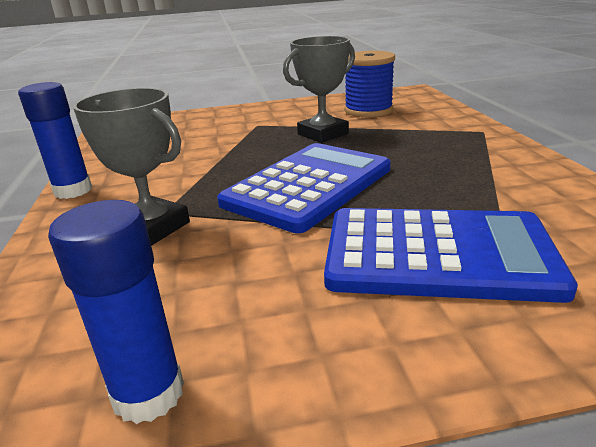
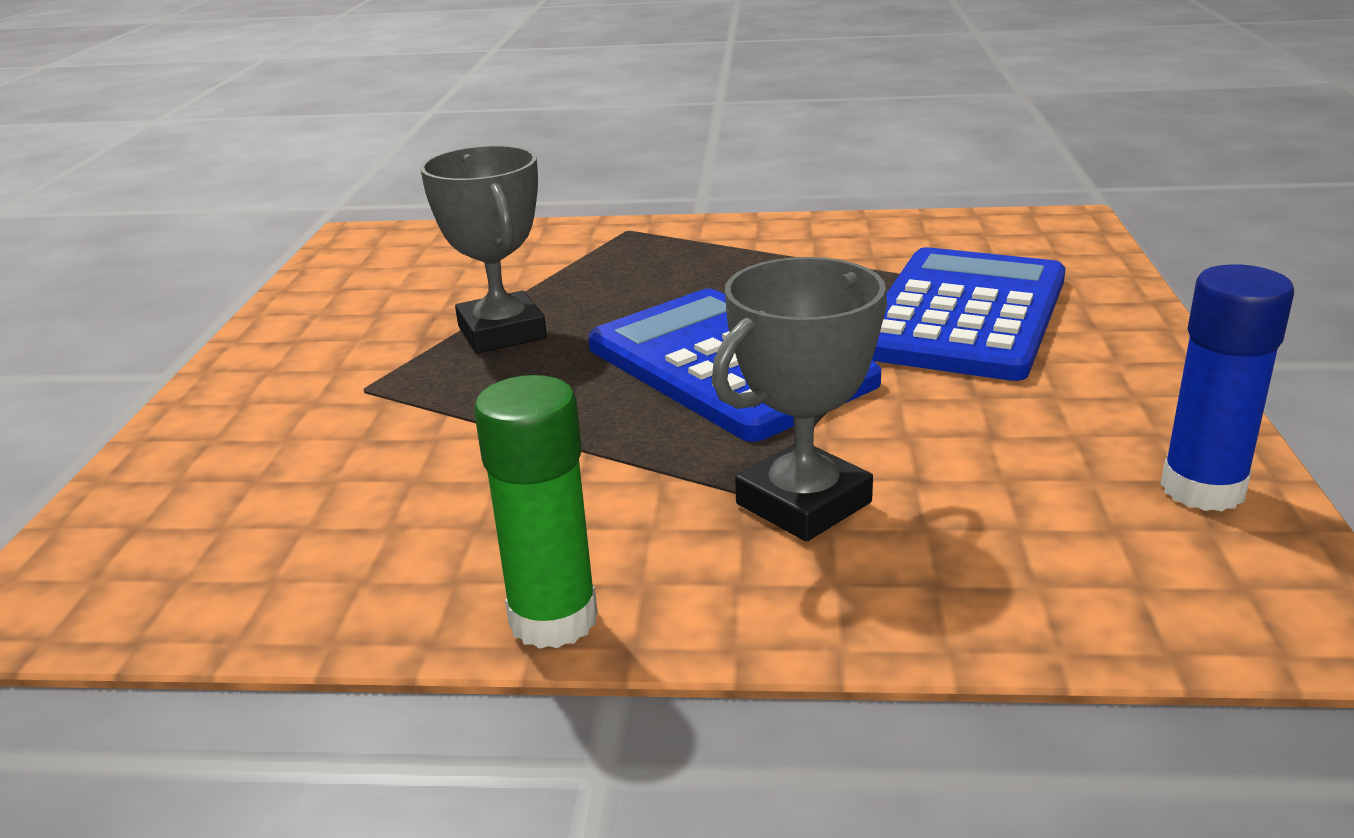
camera: 75 degrees left, 0 degrees up
blue glue stick [18,82,92,199] -> green glue stick [474,375,598,649]
blue spool [344,51,395,117] -> none

